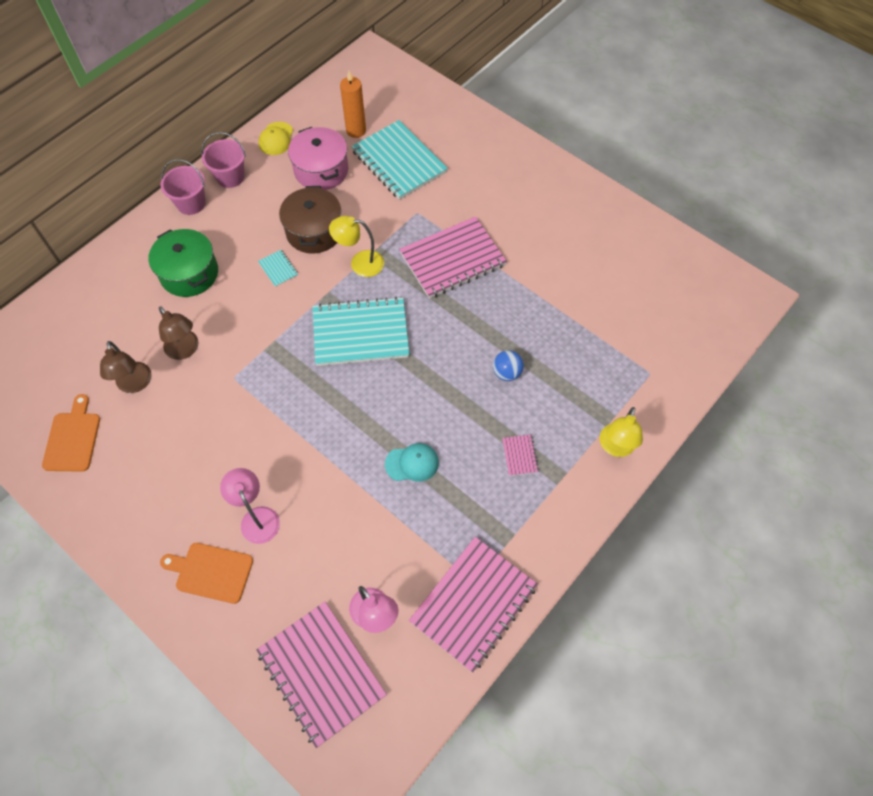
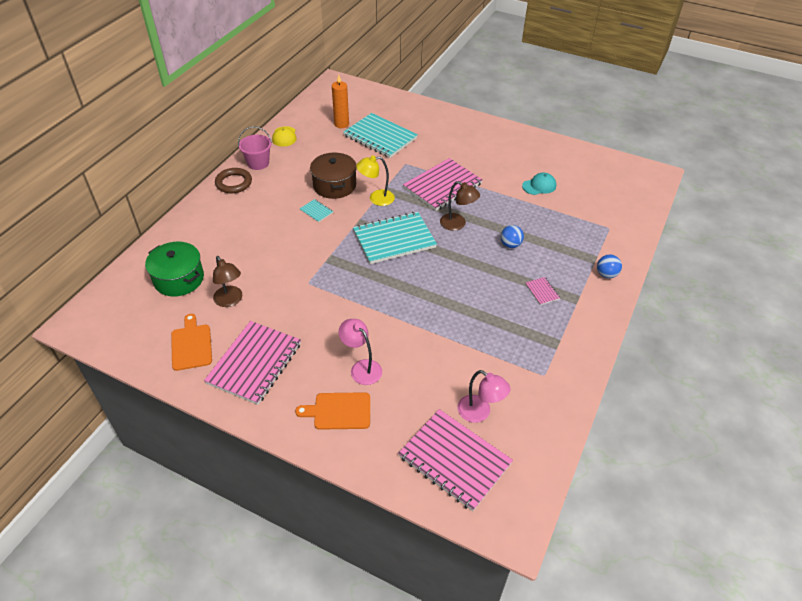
camera: 15 degrees left, 15 degrees down
green pot [149,229,218,297] -> green pot moved to [145,242,204,296]
brown lamp [159,306,198,360] -> brown lamp moved to [440,181,480,231]
pink bucket [160,159,206,215] -> brown ring [215,168,252,193]
pink pot [288,127,349,190] -> none
turquoise cap [385,443,439,481] -> turquoise cap moved to [522,173,556,195]
pink notebook [409,537,538,673] -> pink notebook moved to [204,321,301,405]
yellow lamp [600,407,643,457] -> blue ball [597,255,622,278]

